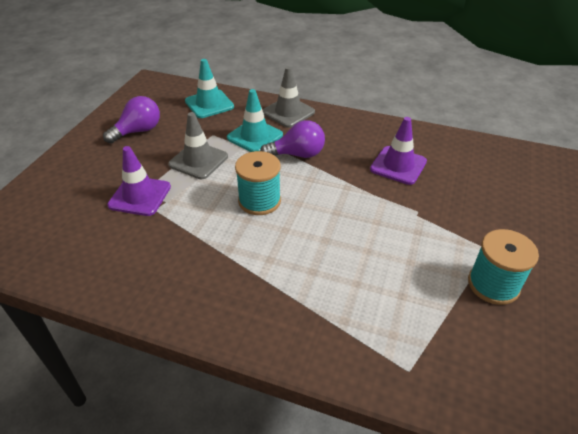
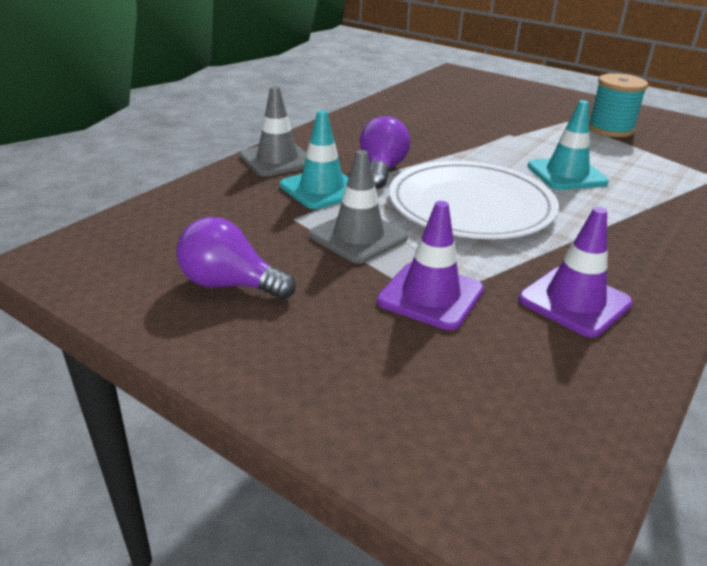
camera: 75 degrees left, 10 degrees down
purple light bulb [103,96,160,143] -> purple light bulb turned 45 degrees counterclockwise [176,217,296,300]
turquoise traffic cone [185,59,234,118] -> turquoise traffic cone moved to [528,100,609,190]
turquoise spool [235,151,281,215] -> white plate [389,161,559,239]
purple traffic cone [370,117,427,185] -> purple traffic cone moved to [519,207,633,337]

